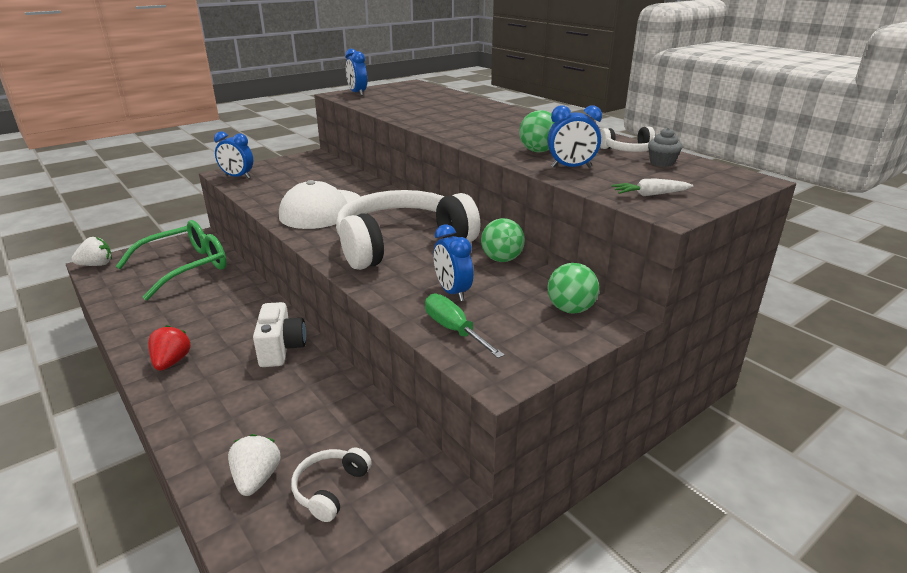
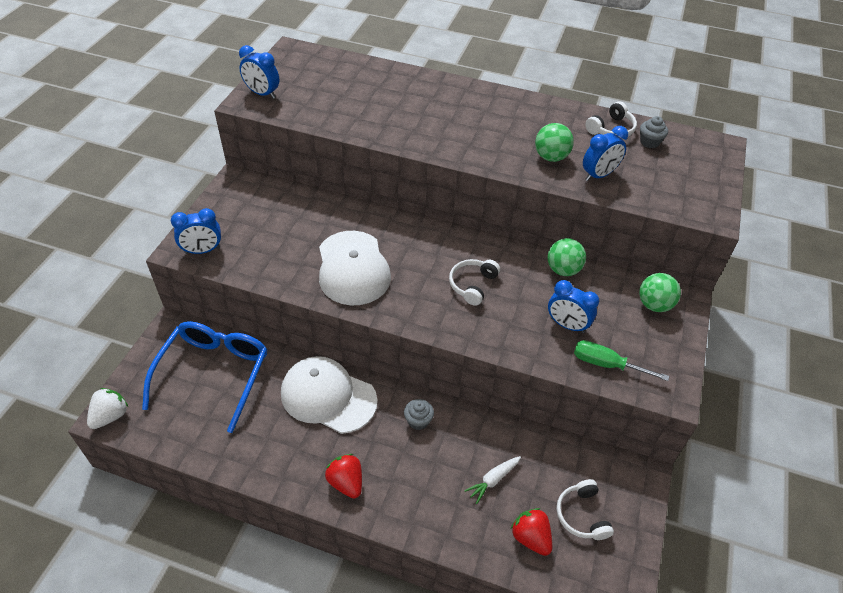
camera: 35 degrees left, 20 degrees up
green glasses [115,220,227,300] -> blue glasses [142,321,268,433]
white strawberry [228,434,281,496] -> red strawberry [511,508,552,556]
white camera [253,302,306,367] -> grey cupcake [404,399,434,430]
white headphones [336,190,481,270] -> white headphones [449,259,500,306], size x0.41
white carrot [611,178,693,196] -> white carrot moved to [464,456,521,504]
none -> white cap [281,356,378,434]

